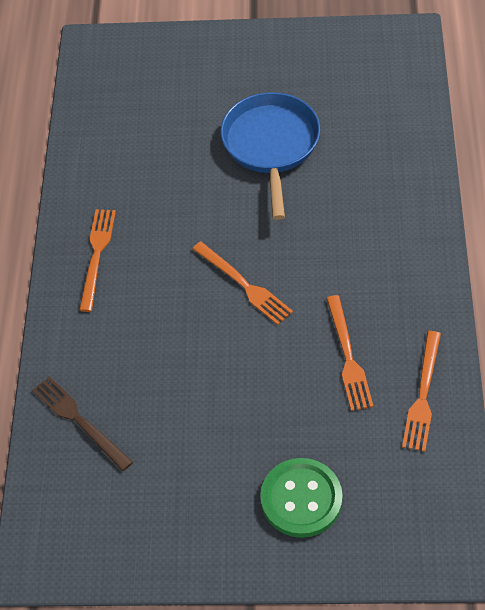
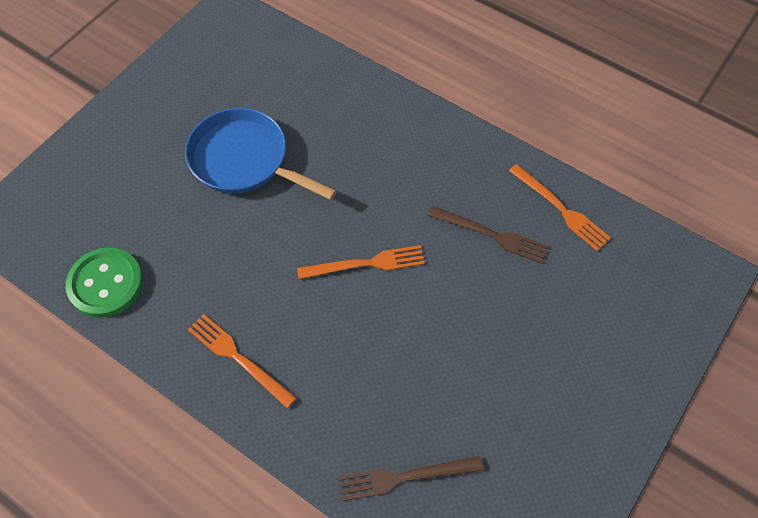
camera: 60 degrees left, 5 degrees up
green button [260,458,343,538] -> green button moved to [66,247,143,318]
orange fork [326,295,373,411] -> brown fork [427,206,549,264]

